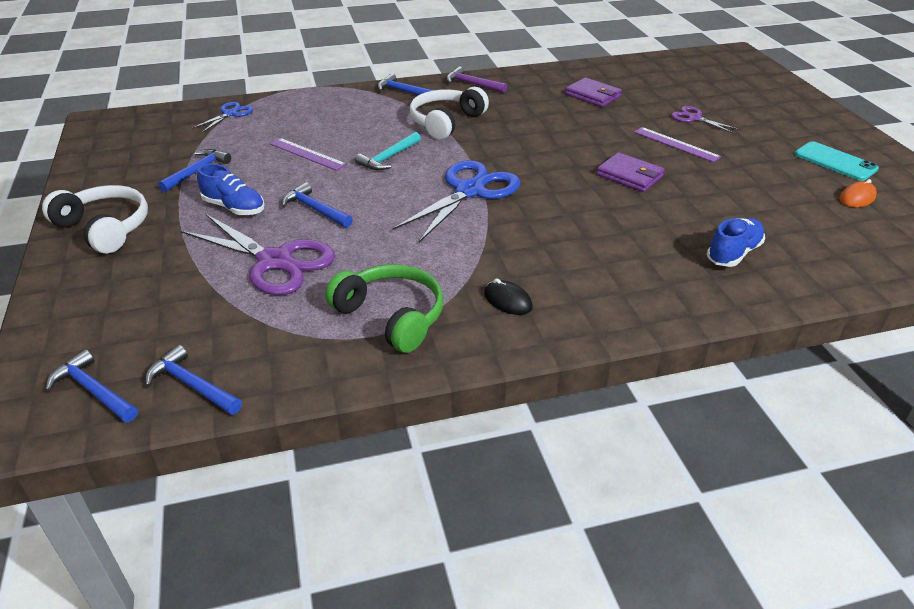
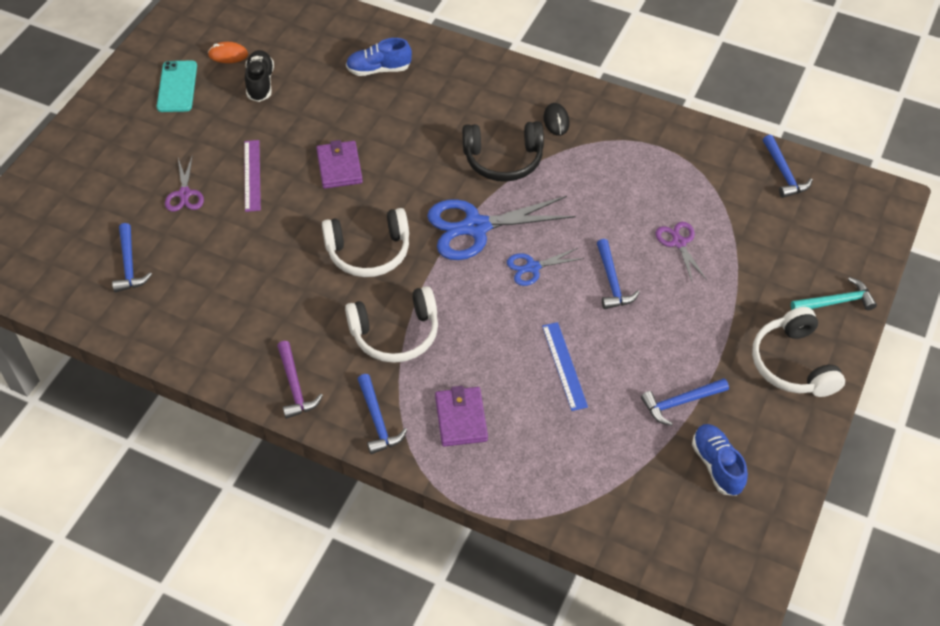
camera: 140 degrees left, 15 degrees up
blue hammer [46,349,138,423] -> blue hammer moved to [112,223,152,292]
purple scissors [181,214,335,295] -> purple scissors [656,222,707,281], size x0.51
blue scissors [192,102,253,133] -> blue scissors moved to [507,247,585,286]
blue shoe [197,164,265,215] -> blue shoe moved to [692,424,748,496]
purple ruler [270,138,347,171] -> blue ruler [542,322,588,411]
green headphones [325,264,444,353] -> none
turquoise hammer [355,132,421,170] -> turquoise hammer moved to [791,277,877,310]
purple wallet [565,78,622,107] -> purple wallet moved to [435,386,488,447]
none -> black shoe [245,50,274,102]
none -> white headphones [322,208,409,277]
none -> black headphones [462,121,544,182]

